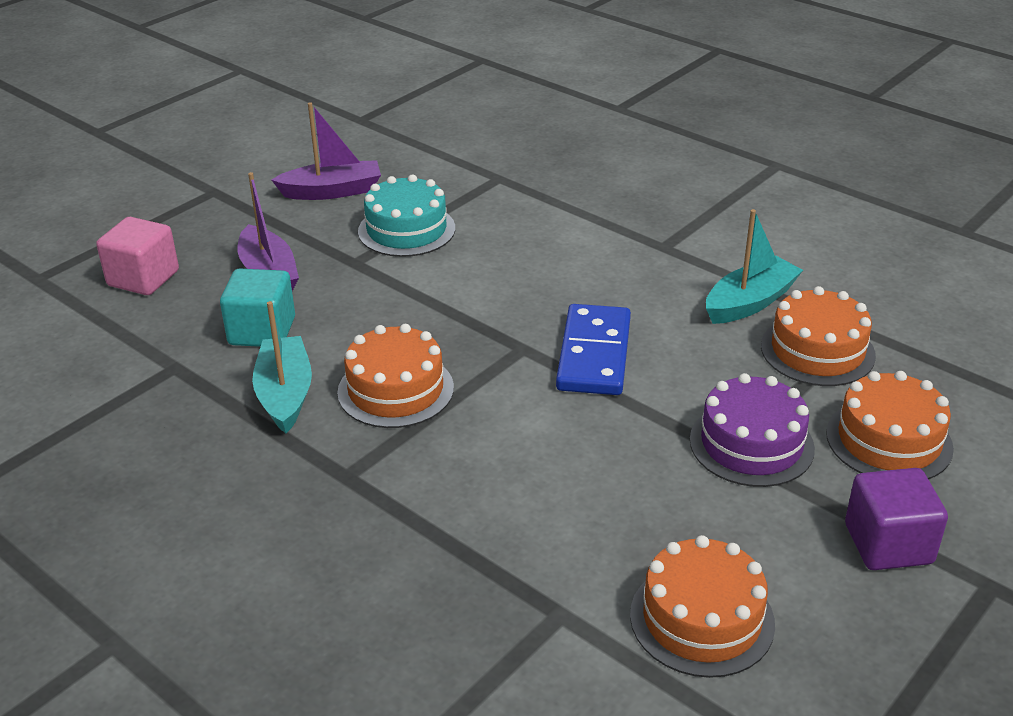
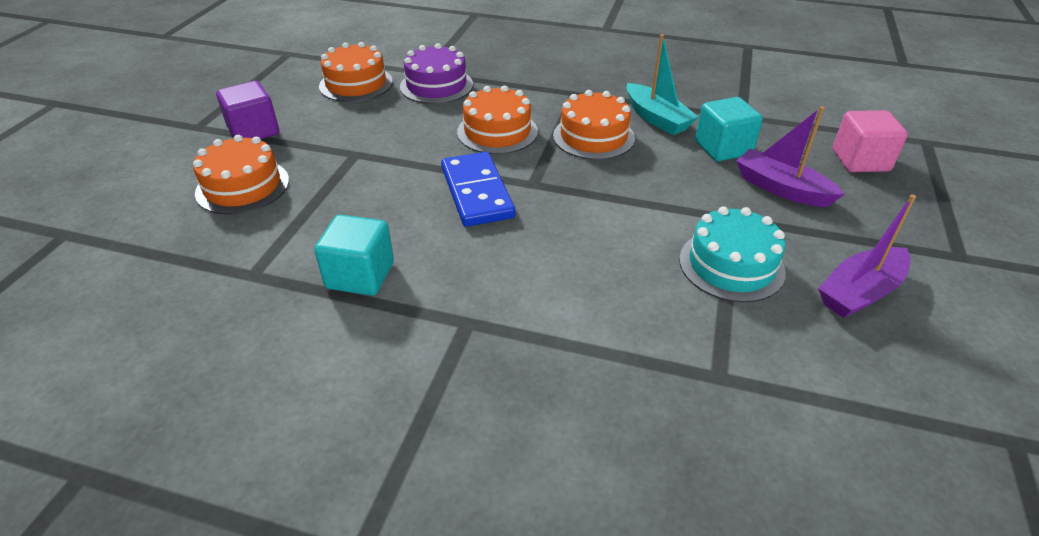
camera: 155 degrees right, 5 degrees up
purple cake [690,373,815,487] -> purple cake moved to [400,43,473,104]
turquoise boat [706,209,803,324] -> turquoise cube [314,215,394,296]
orange cake [761,286,876,386] -> orange cake moved to [457,85,538,154]

